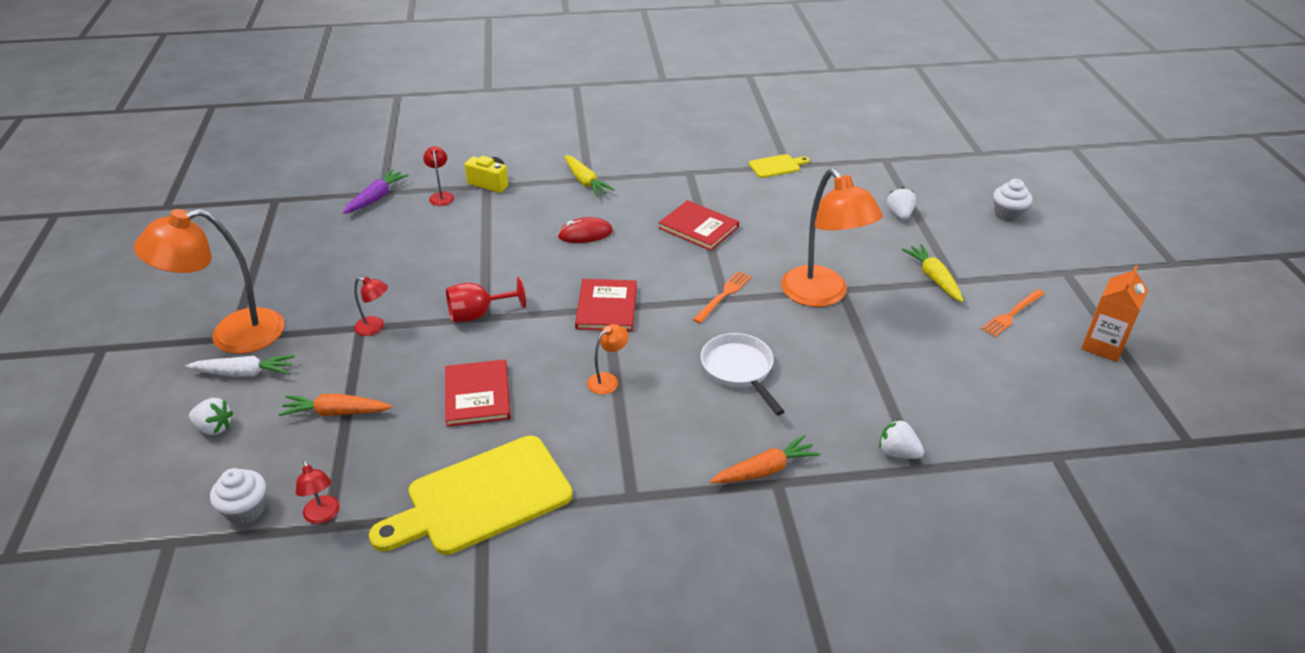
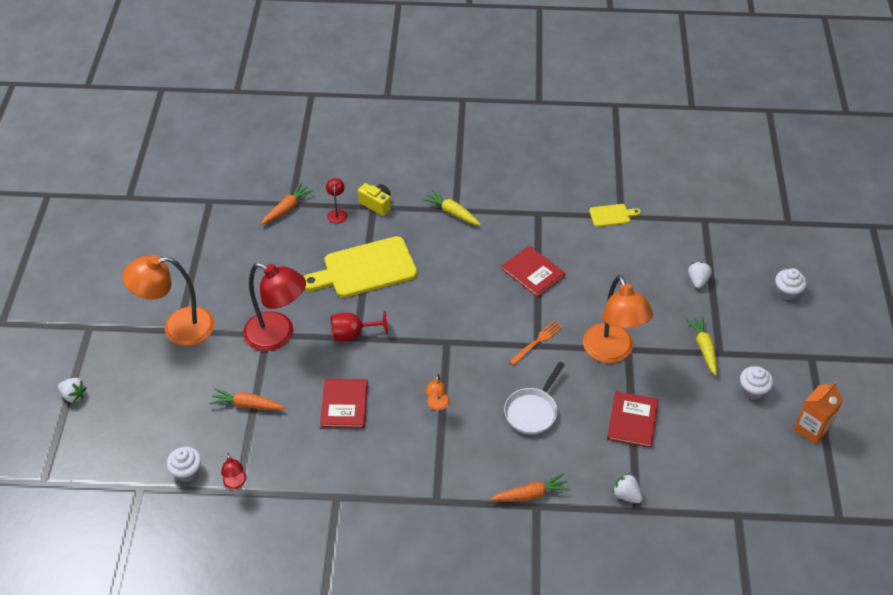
camera: 10 degrees right, 10 degrees up
white carrot [186,355,295,377] -> none
white strawberry [189,398,233,435] -> white strawberry moved to [58,378,87,403]
purple carrot [343,169,409,214] -> orange carrot [261,183,314,225]
red lamp [354,277,388,336] -> red lamp [243,263,306,351], size x2.33
yellow cutting board [369,436,573,555] -> yellow cutting board moved to [304,236,417,298]
red mouse [558,217,613,243] -> none
yellow carrot [565,155,615,197] -> yellow carrot turned 150 degrees clockwise [423,190,481,225]
red book [575,279,637,331] -> red book moved to [607,391,659,448]
orange lamp [587,324,629,395] -> orange lamp turned 135 degrees clockwise [425,374,450,411]
white pan [701,333,785,415] -> white pan turned 135 degrees counterclockwise [504,362,565,435]
orange fork [981,289,1045,337] -> white cupcake [740,366,773,400]

